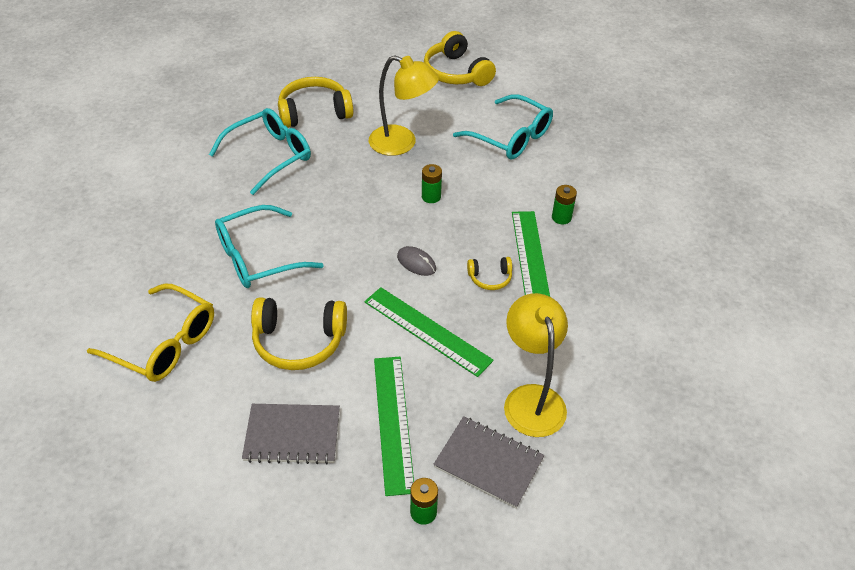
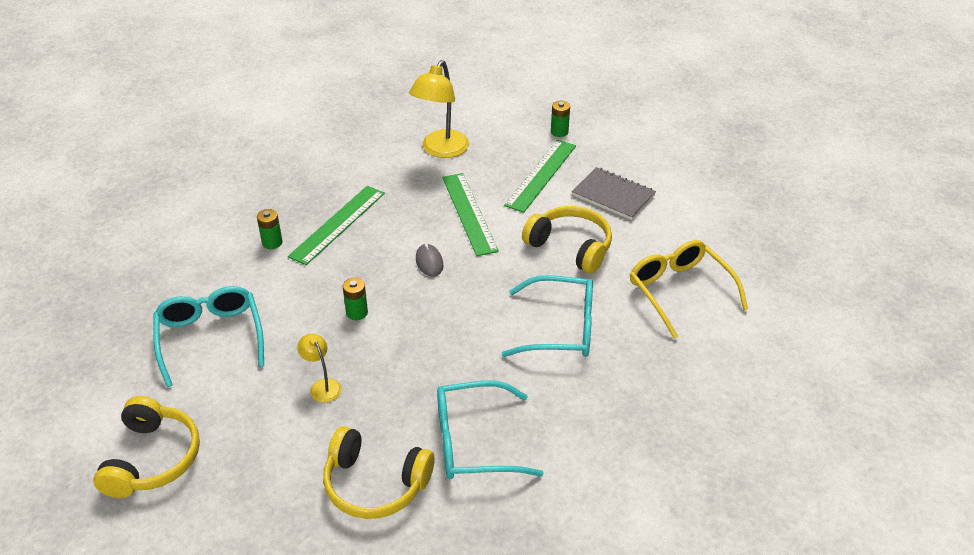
camera: 145 degrees left, 5 degrees down
yellow lamp [369,55,439,156] -> yellow lamp [297,334,341,402], size x0.51
grey notebook [433,416,544,509] -> none
yellow headphones [467,257,512,290] -> none

